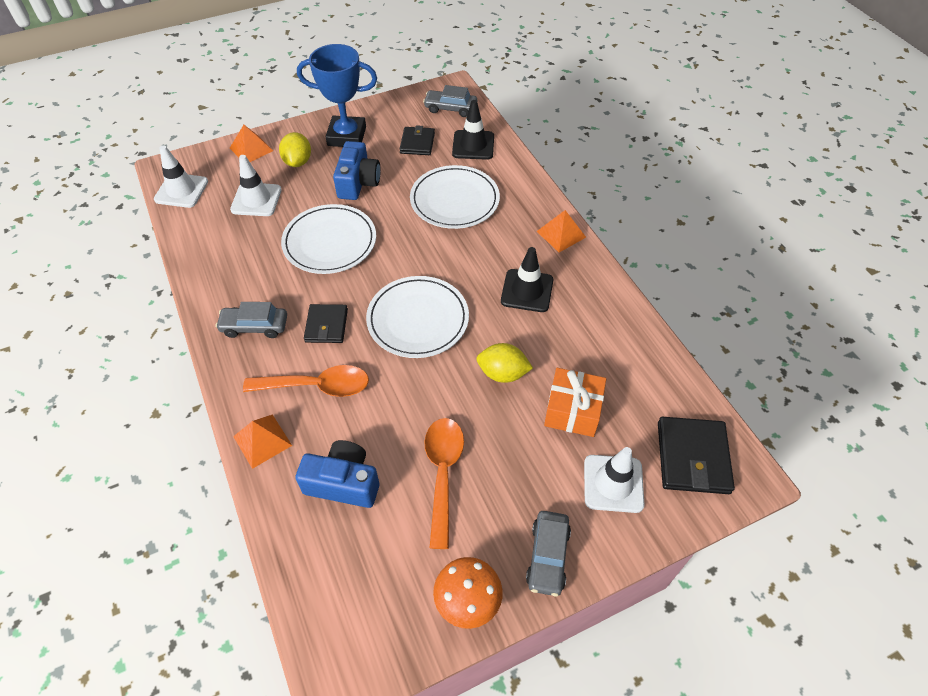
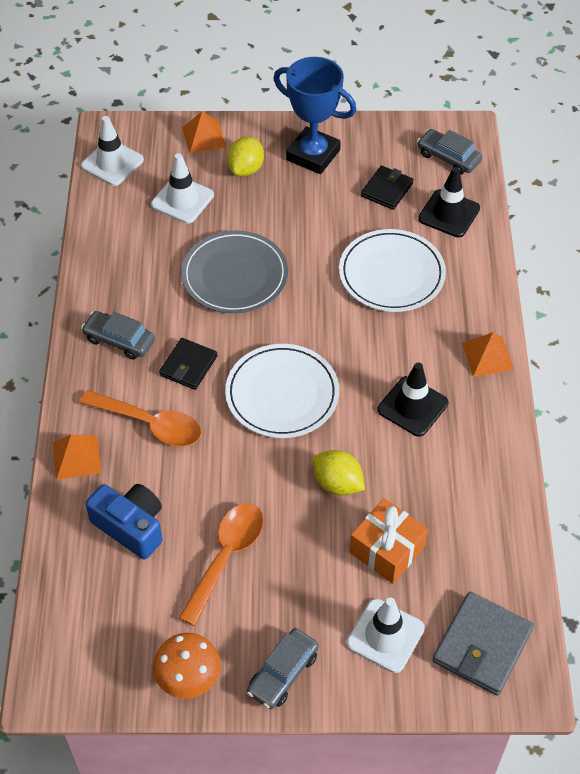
camera: 25 degrees right, 0 degrees up
white plate [281,204,376,274] -> grey plate [181,230,288,314]
blue camera [333,141,381,200] -> none
black wallet [658,417,735,494] -> grey wallet [433,592,534,696]

